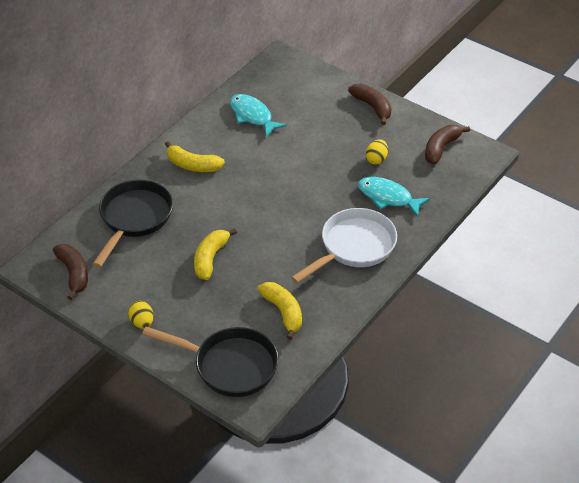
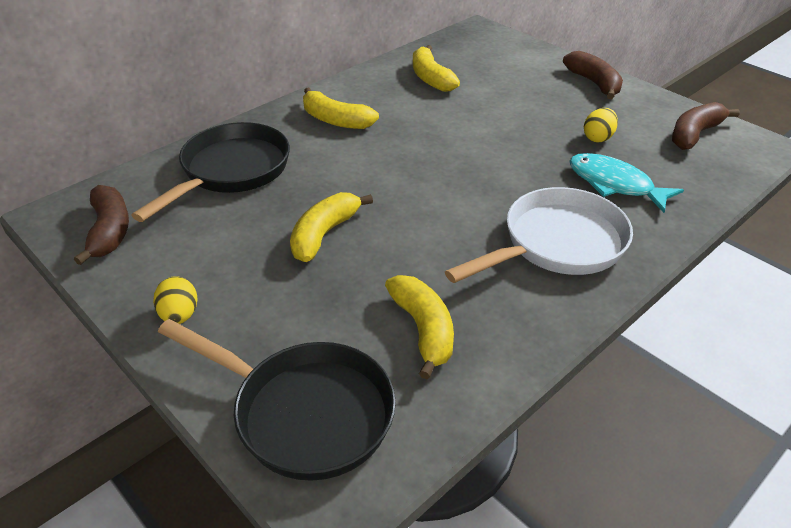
camera: 10 degrees right, 5 degrees down
turquoise fish [230,94,287,138] -> yellow banana [413,45,460,92]

